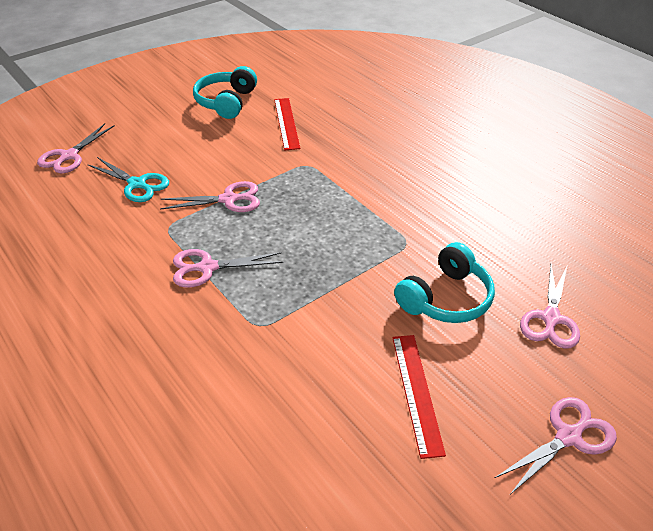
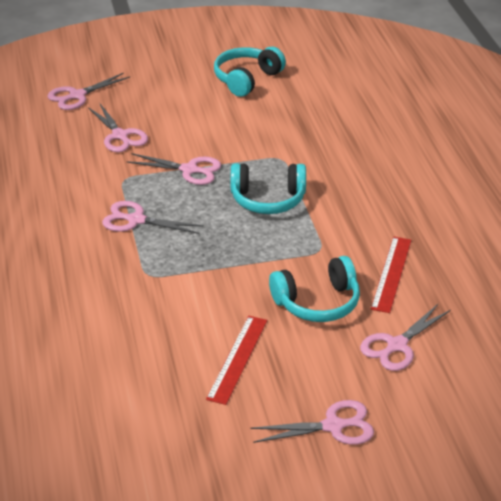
camera: 25 degrees right, 5 degrees down
turquoise scissors [87,157,169,202] -> pink scissors [88,104,148,152]
red ruler [274,98,301,150] -> red ruler moved to [371,236,412,313]
none -> turquoise headphones [231,163,306,214]

